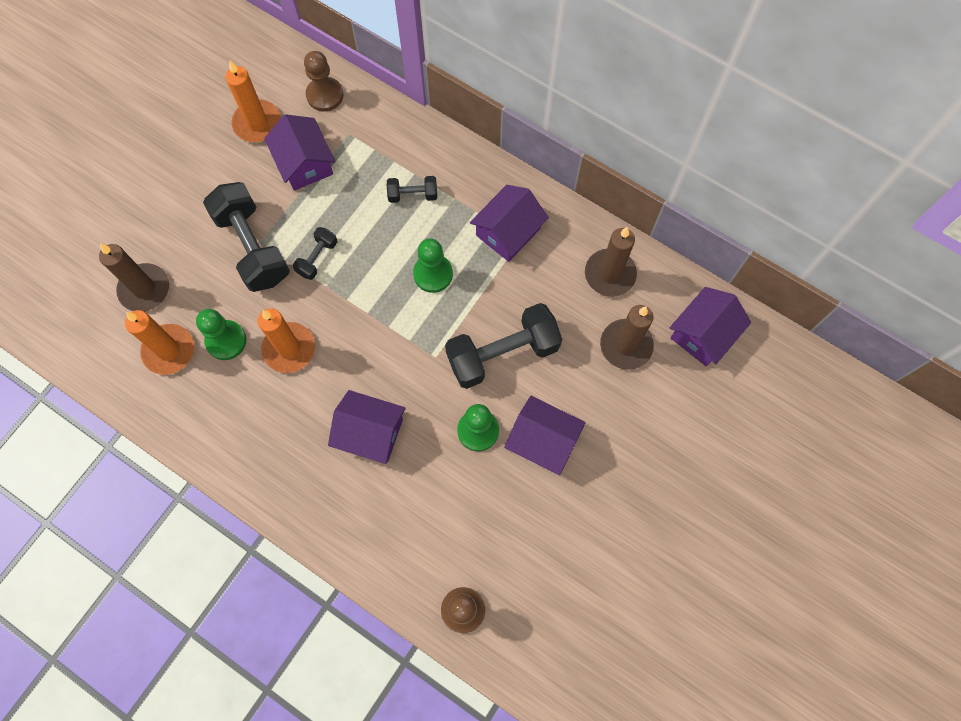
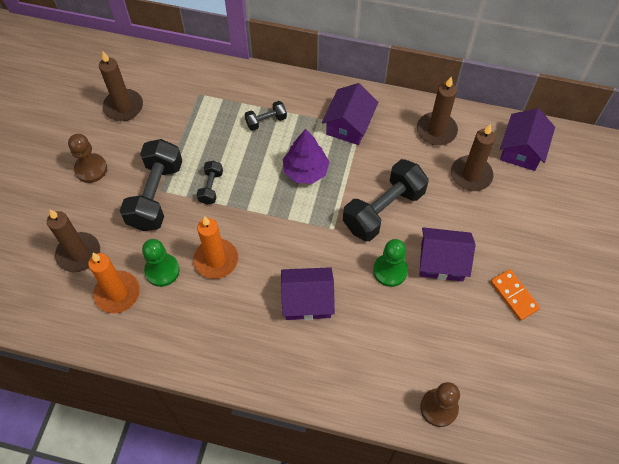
camera: 20 degrees left, 10 degrees down
black dumbbell [203,182,290,292] -> black dumbbell turned 60 degrees clockwise [120,139,182,231]
orange candle [225,61,281,142] -> brown candle [99,52,143,121]
purple house [264,114,335,191] -> none
brown pawn [304,51,343,112] -> brown pawn moved to [68,134,107,183]
green pawn [413,238,453,293] -> purple tree [283,129,329,184]
none -> orange domino [490,269,540,321]

